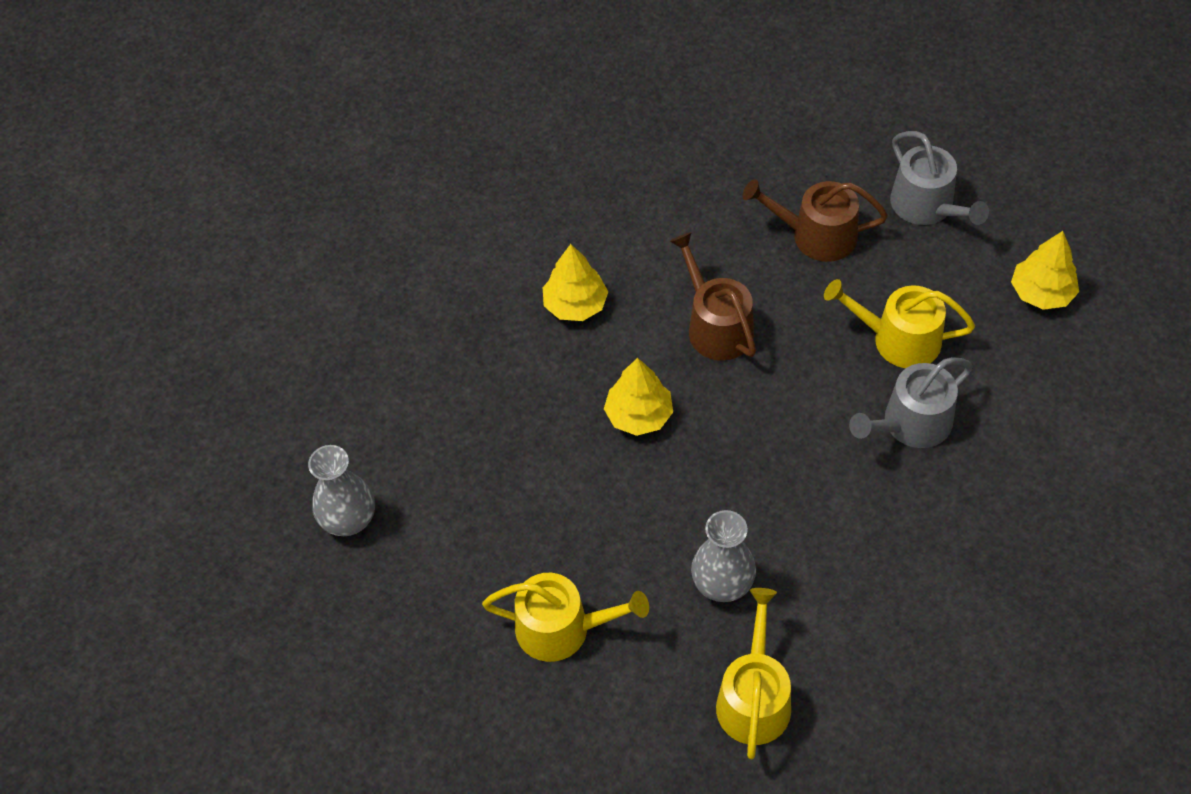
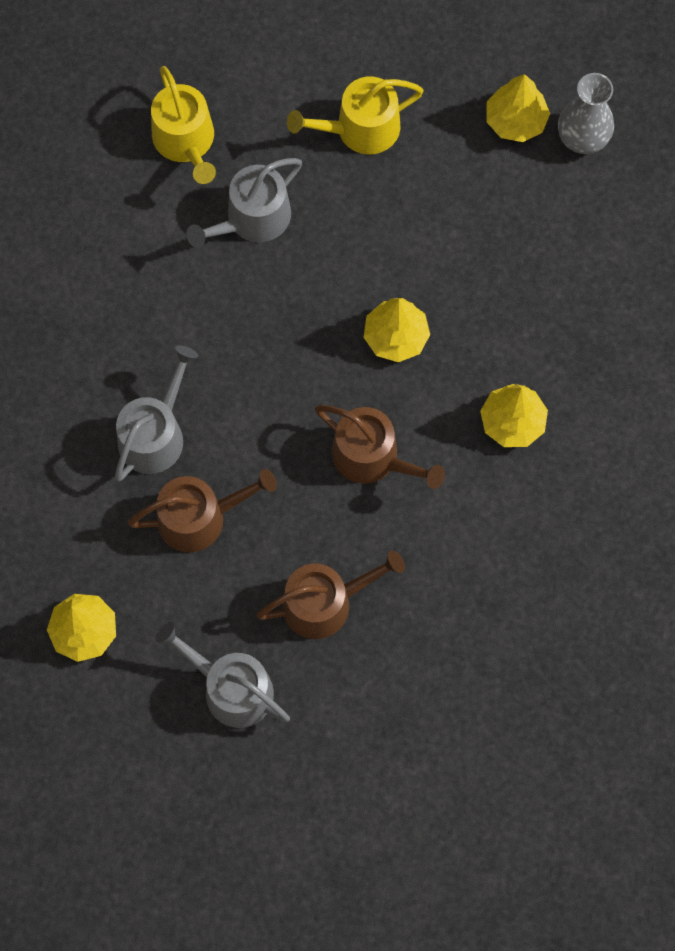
camera: 150 degrees right, 15 degrees up
grey vase [691,510,756,602] -> grey watering can [187,158,302,248]
yellow watering can [824,279,975,368] -> brown watering can [128,469,277,552]
none -> yellow tree [486,74,550,142]

